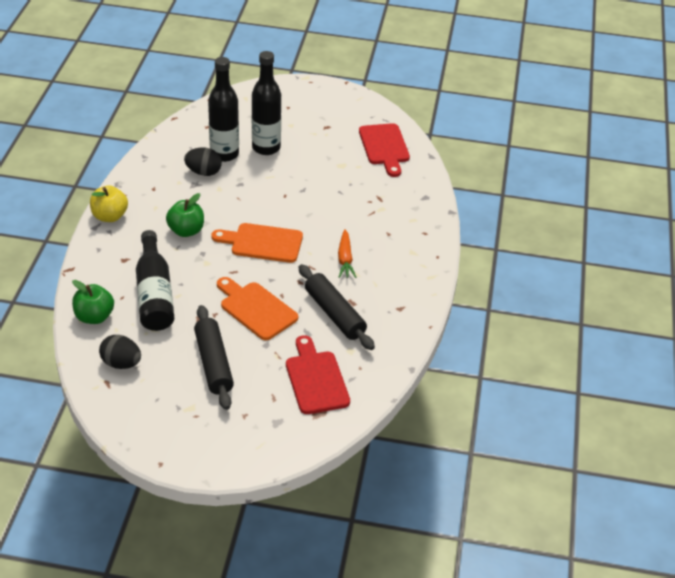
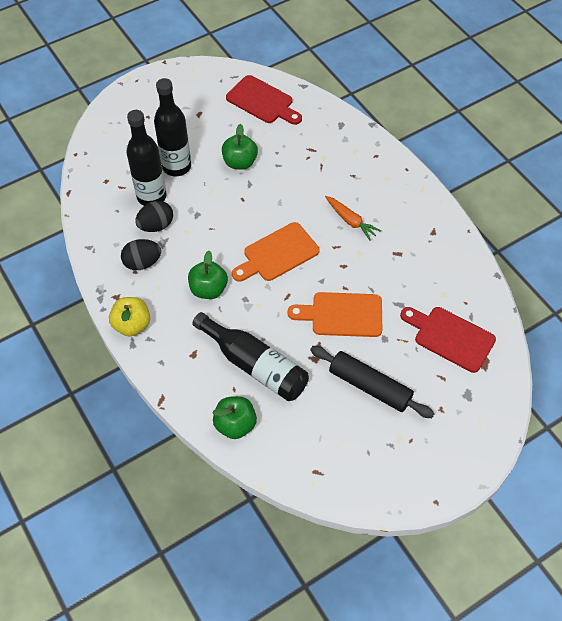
camera: 40 degrees left, 15 degrees up
black egg [99,335,141,369] -> black egg moved to [121,239,161,270]
black rolling pin [299,264,375,350] -> none
none -> green apple [222,124,258,170]

